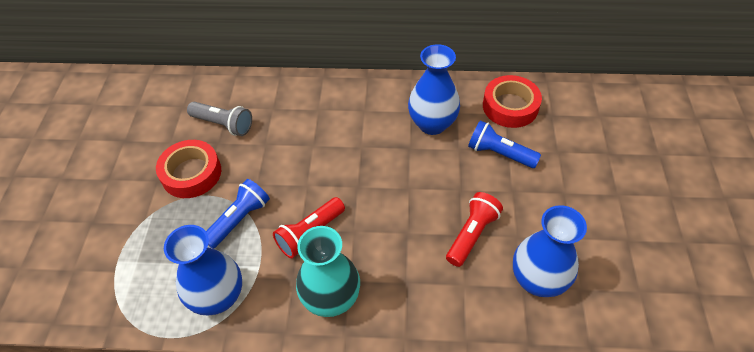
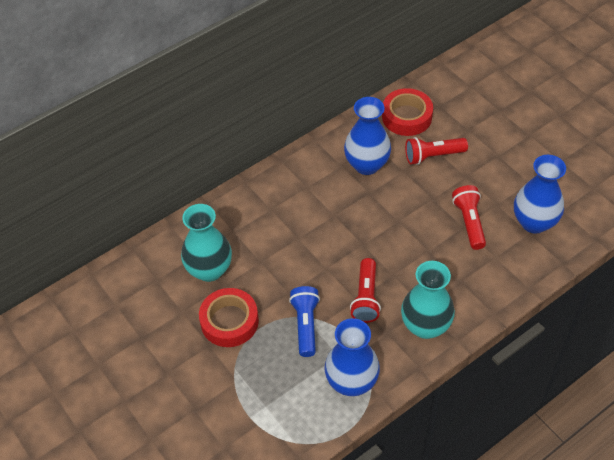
camera: 40 degrees left, 0 degrees up
grey flashlight [187,102,252,136] -> turquoise vase [181,204,232,282]
blue flashlight [468,120,541,168] -> red flashlight [405,137,468,165]

